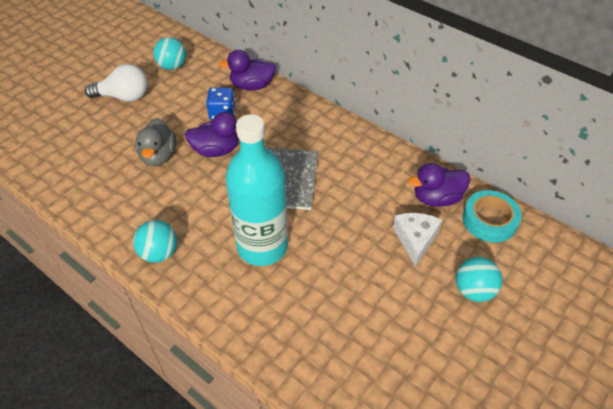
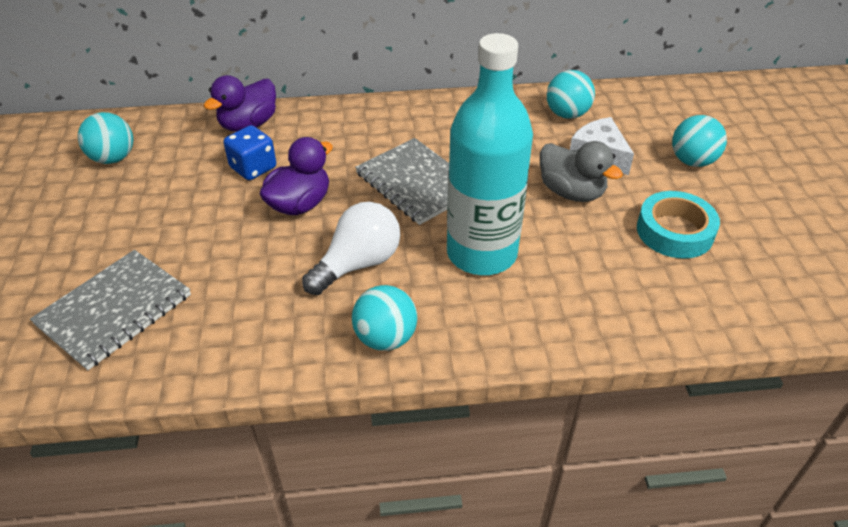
camera: 45 degrees left, 5 degrees down
white light bulb [85,64,148,102] -> white light bulb moved to [302,202,400,295]
grey duck [135,118,176,166] -> grey duck moved to [540,141,623,202]
purple duck [408,163,470,207] -> turquoise ball [547,70,595,119]
turquoise tape [462,190,522,243] -> turquoise tape moved to [637,191,720,259]
none -> grey notebook [30,250,191,370]

